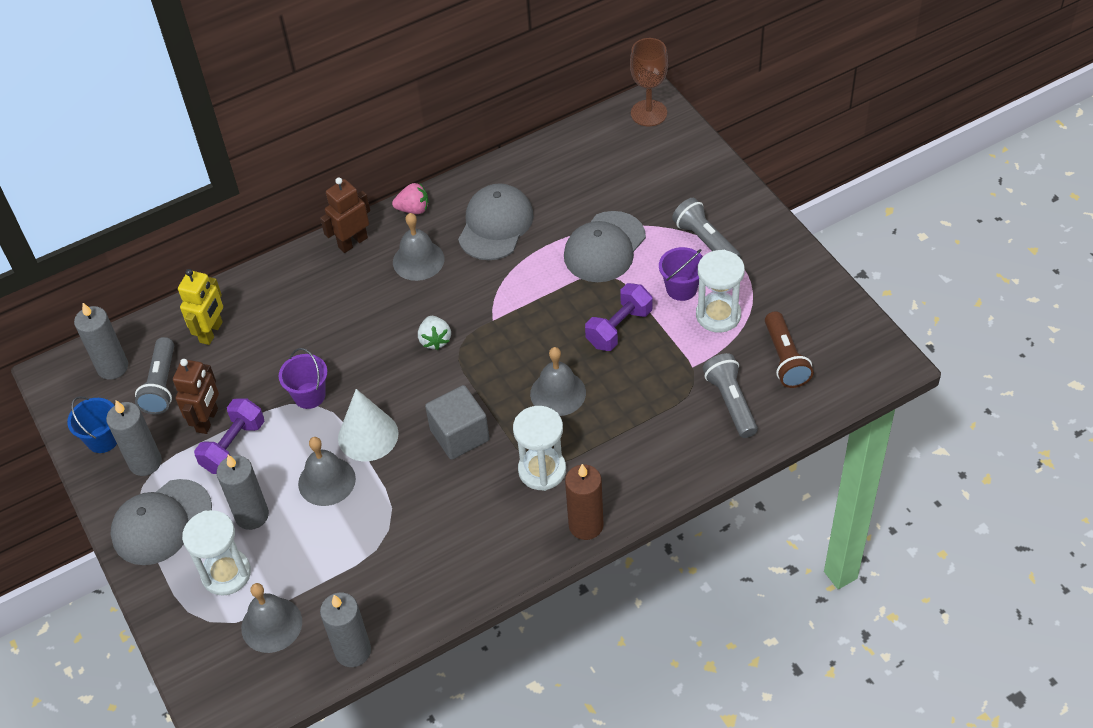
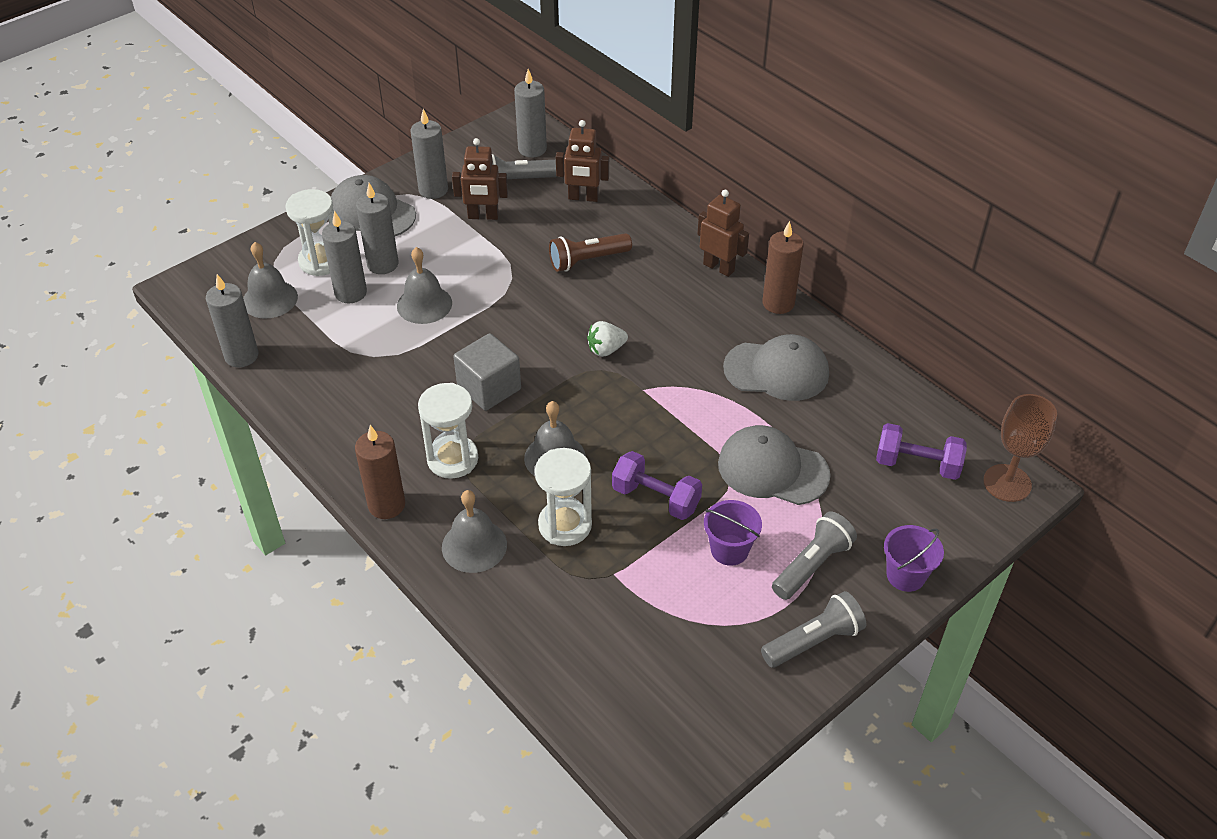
camera: 75 degrees right, 5 degrees down
blue bucket [67,396,117,453] -> none
yellow robot [178,269,223,345] -> brown robot [556,120,609,202]
purple dumbbell [194,398,264,474] -> purple dumbbell moved to [876,423,967,480]
purple bucket [279,348,328,409] -> purple bucket moved to [884,525,944,592]
white cone [338,389,398,461] -> none
pink strawberry [392,183,429,214] -> brown candle [762,221,803,314]
grey bell [393,213,445,281] -> grey bell moved to [442,490,507,573]
white hourglass [696,250,745,333] -> white hourglass moved to [535,448,592,546]
grey flashlight [703,353,758,438] -> grey flashlight moved to [761,591,866,668]
brown flashlight [765,311,814,388] -> brown flashlight moved to [549,233,632,272]
none -> grey candle [322,211,367,303]

